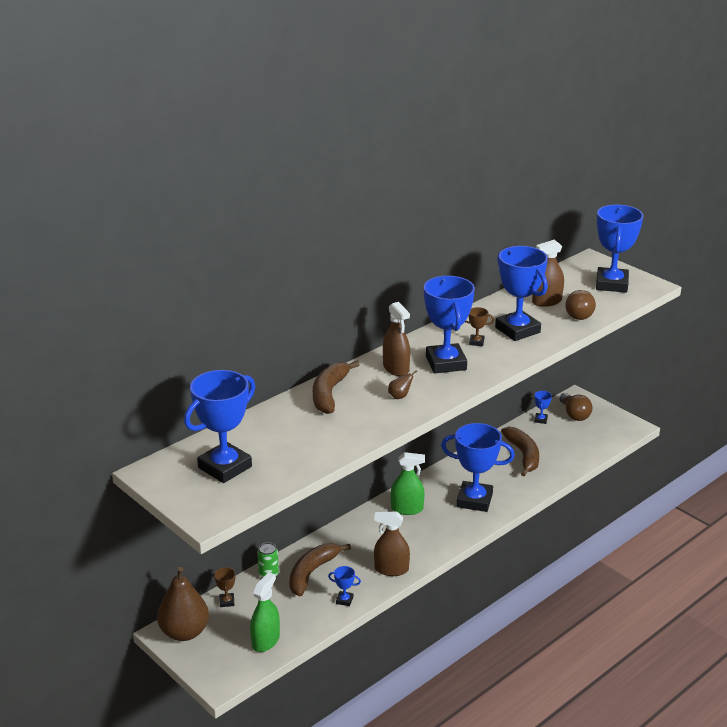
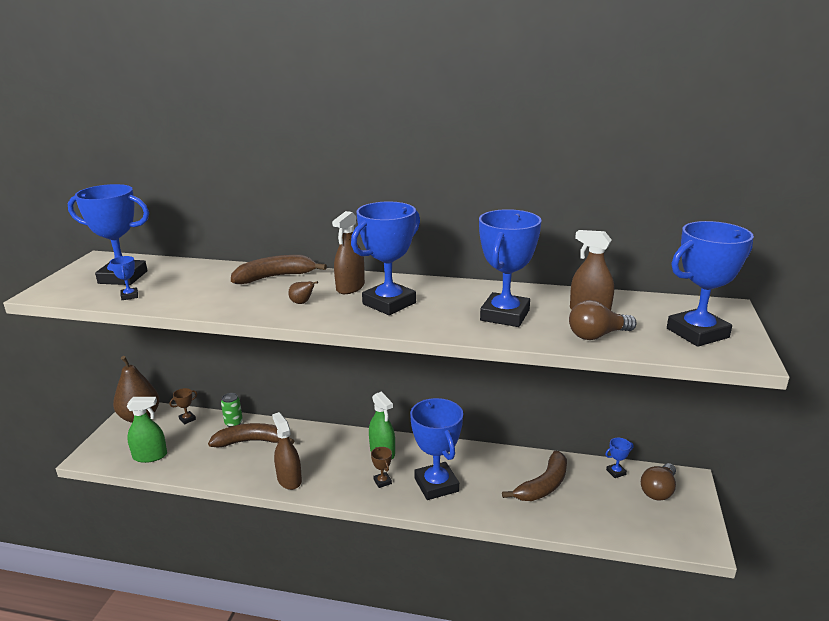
camera: 55 degrees right, 5 degrees down
blue trophy [328,566,361,606] -> blue trophy moved to [110,256,138,300]
brown trophy [465,307,494,346] -> brown trophy moved to [371,447,392,488]

